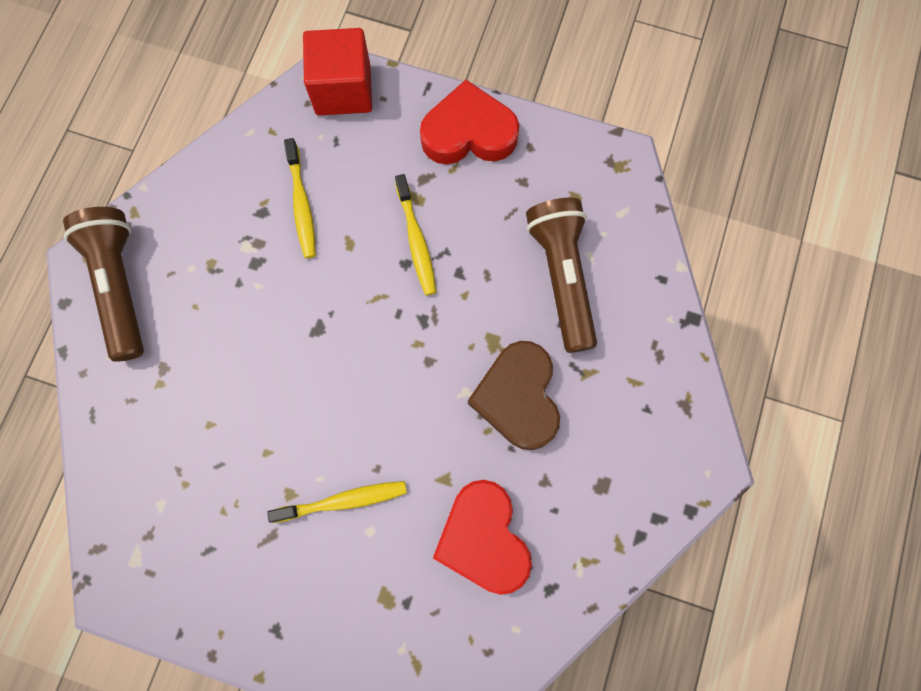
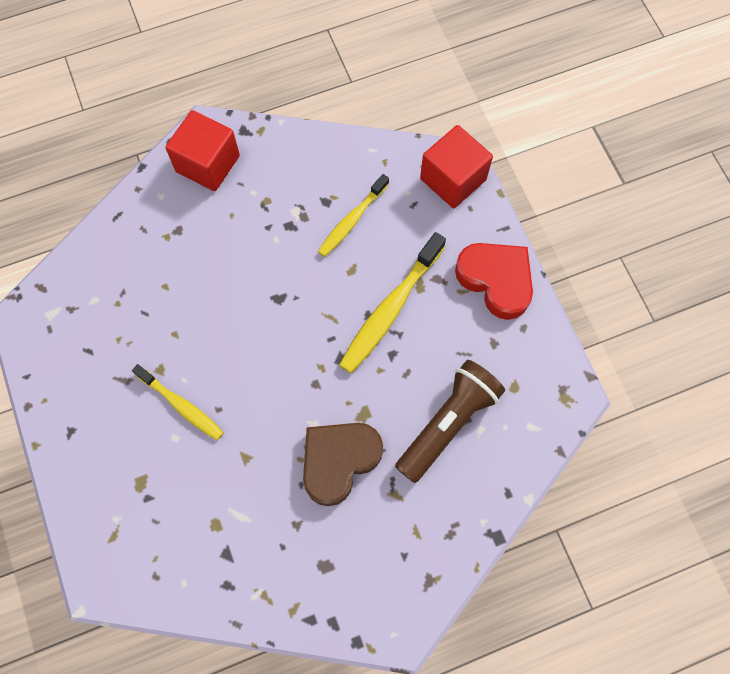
camera: 50 degrees right, 5 degrees down
brown flashlight [63,207,144,362] -> red cube [165,110,240,191]
yellow toothbrush [395,174,436,295] -> yellow toothbrush [339,232,446,373], size x1.55
red heart [433,480,532,595] -> none

